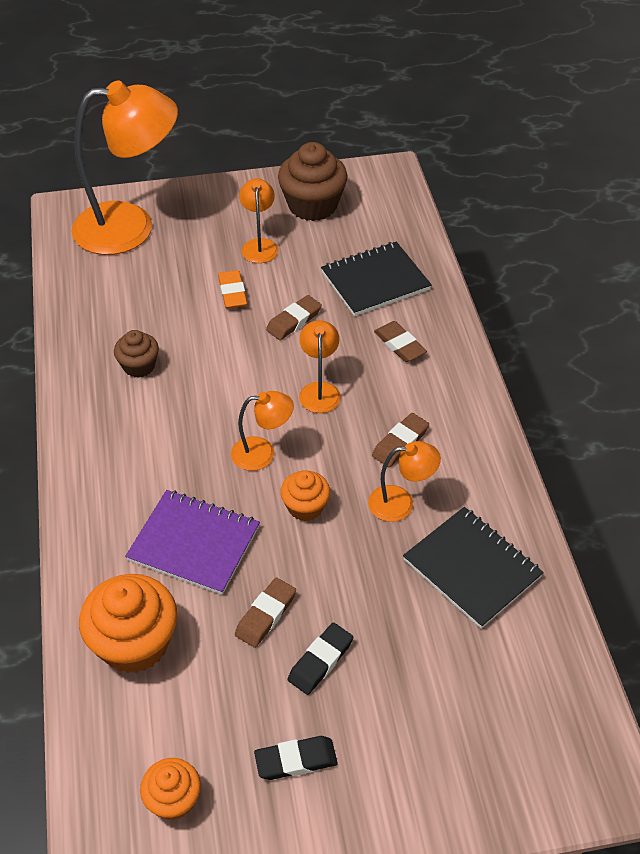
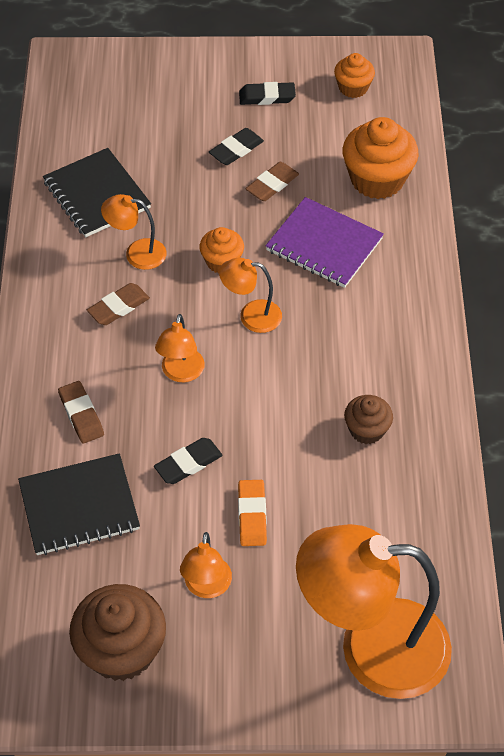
camera: 170 degrees left, 5 degrees up
brown eraser [266,295,322,340] -> black eraser [154,438,223,484]

